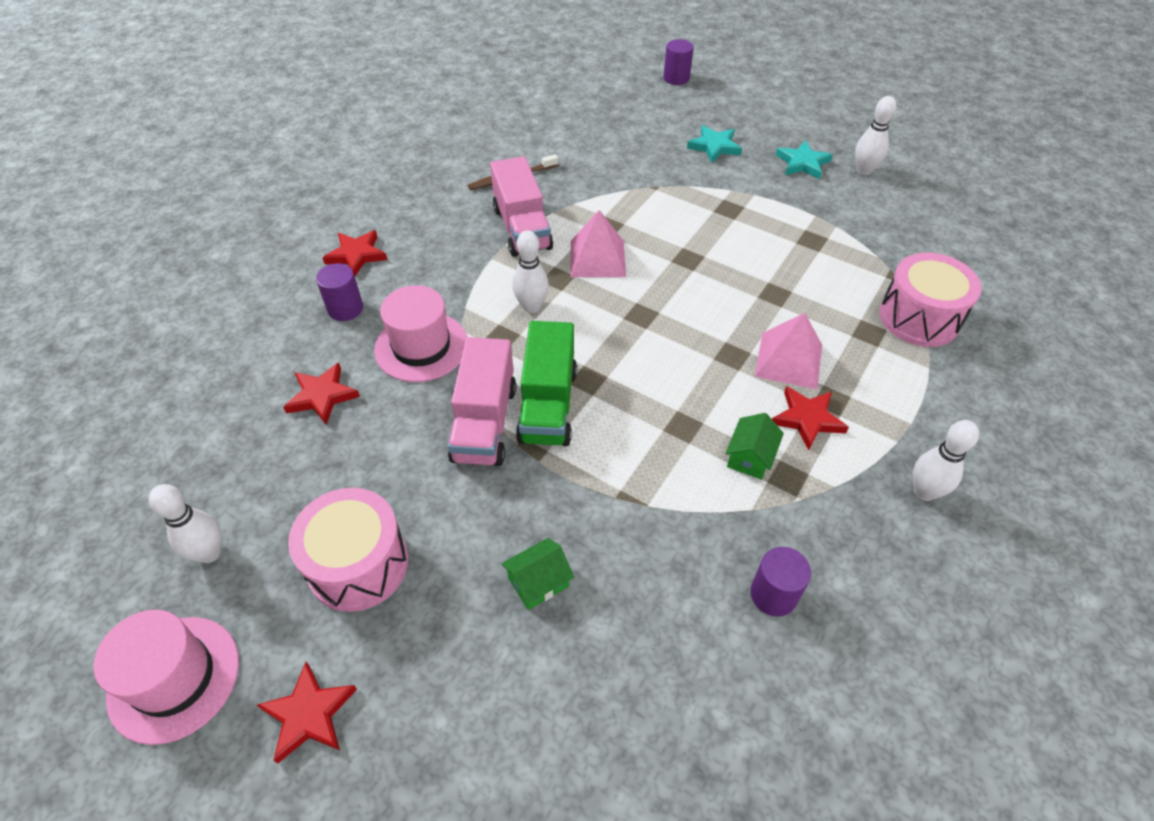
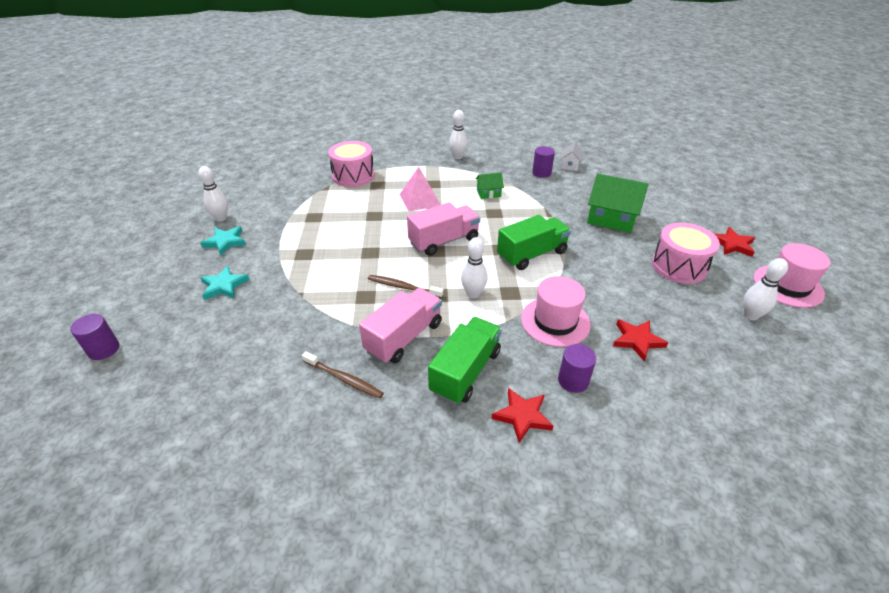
camera: 125 degrees left, 10 degrees down
pink truck [448,337,516,466] -> pink truck moved to [407,202,480,256]
green house [501,538,574,610] -> green house [587,173,649,233], size x1.92
pink pyramid [571,210,626,277] -> brown toothbrush [368,275,444,298]
red star [772,386,849,450] -> none
none -> green truck [428,317,501,404]
none -> white house [560,142,584,171]

